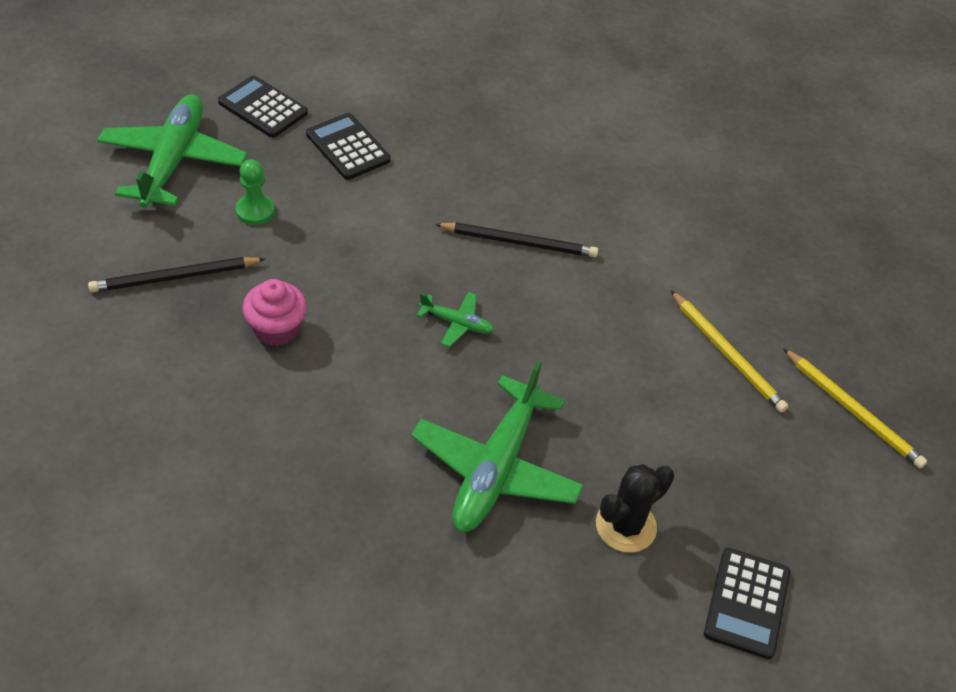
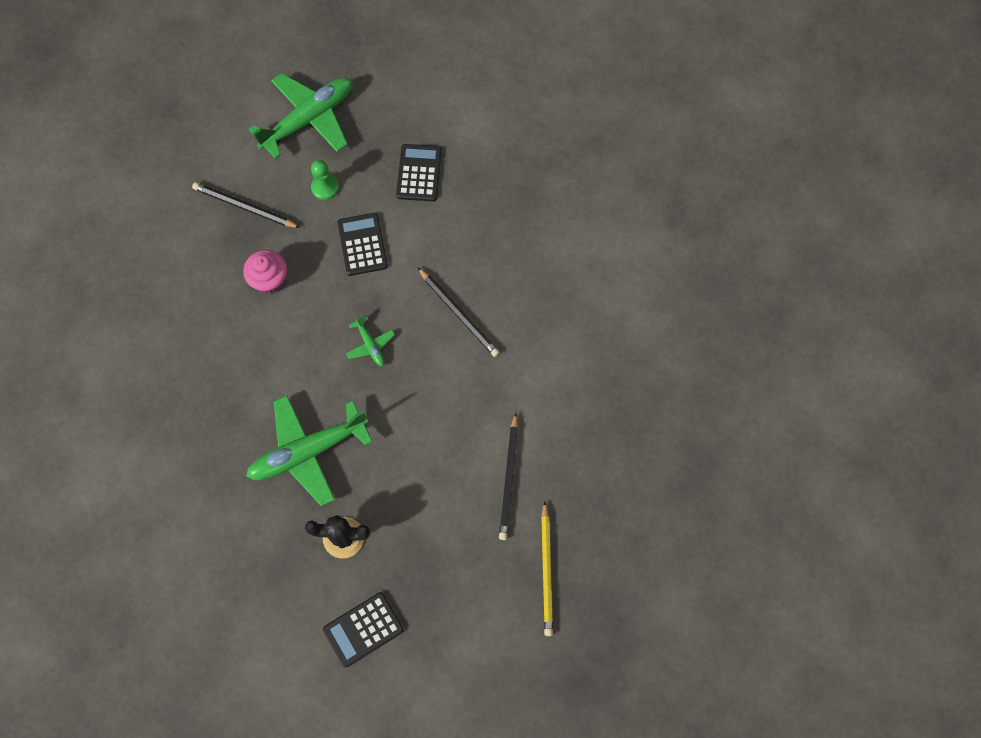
camera: 45 degrees right, 20 degrees up
black calculator [218,75,308,138] -> black calculator moved to [337,213,388,276]
yellow pencil [670,290,788,413] -> black pencil [499,413,518,540]

